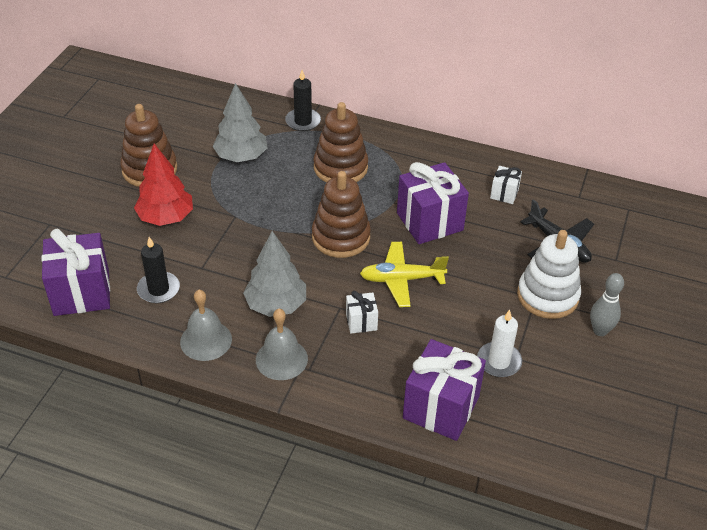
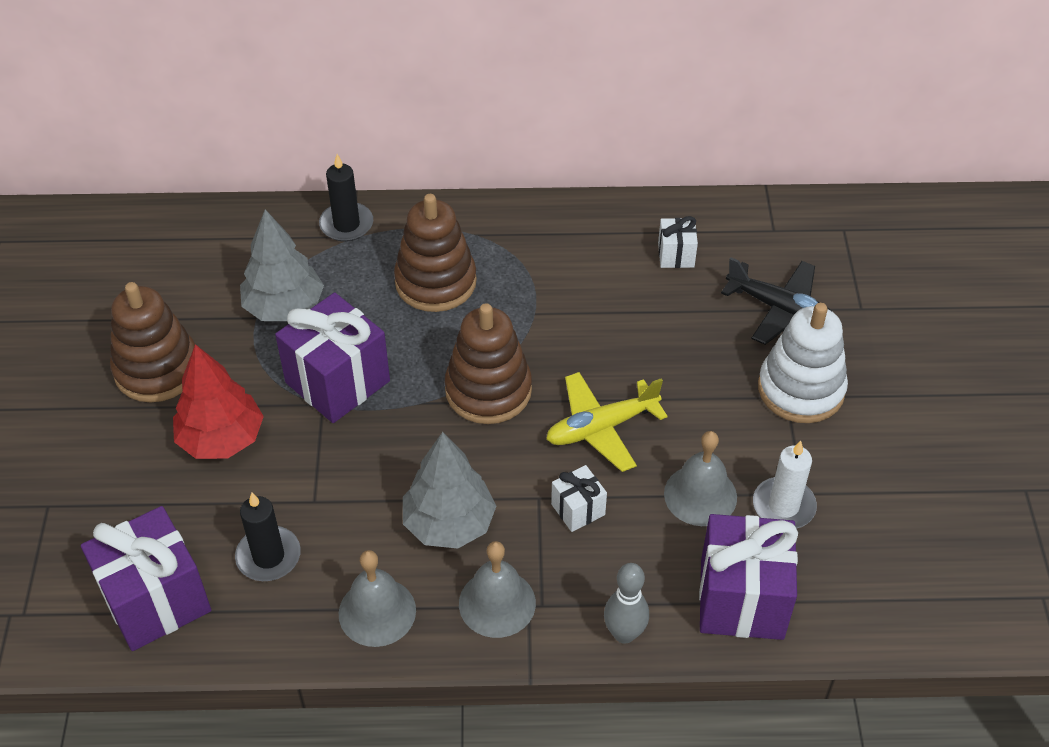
camera: 20 degrees left, 5 degrees up
purple gift [397,162,469,244] -> purple gift moved to [275,292,390,423]
grey bowling pin [590,273,624,336] -> grey bowling pin moved to [604,563,649,644]
none -> grey bell [664,431,737,526]

